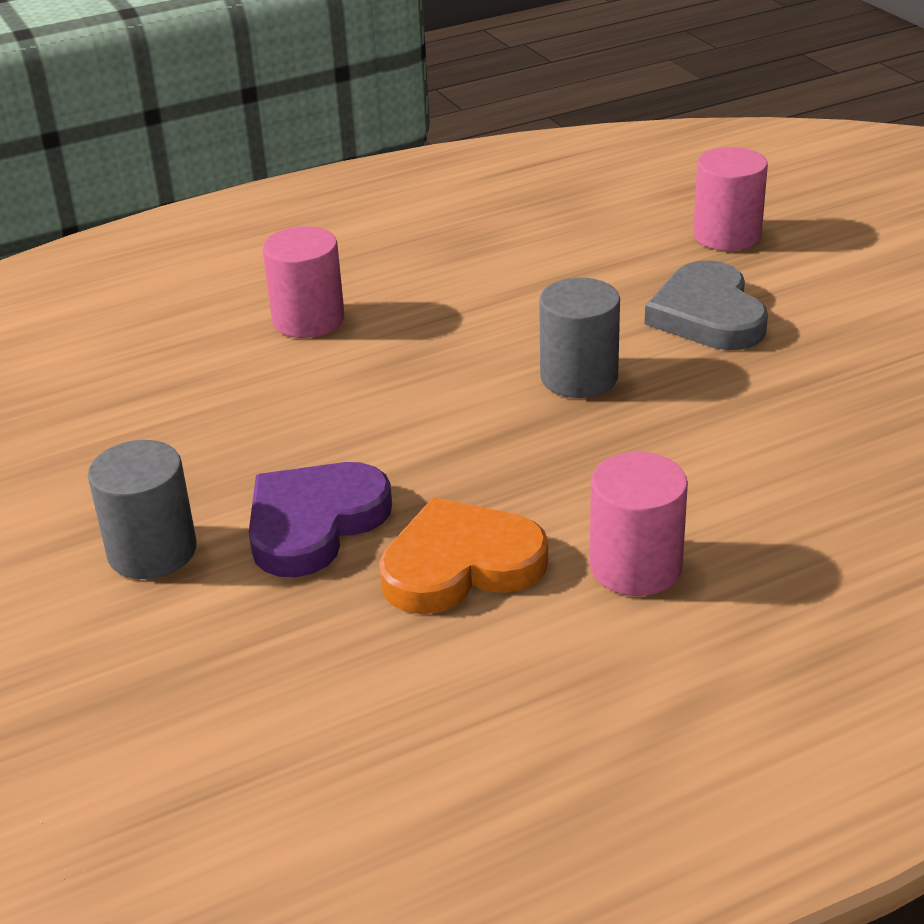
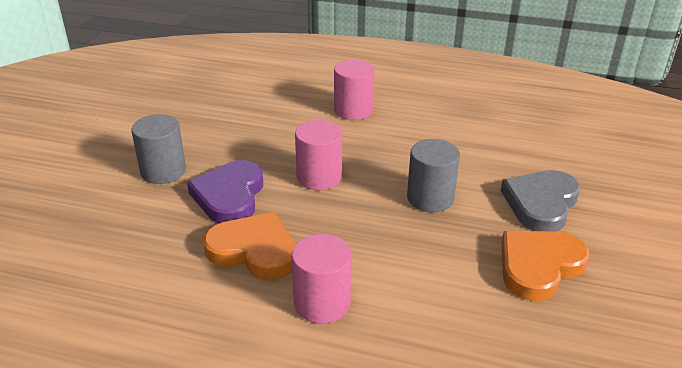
camera: 40 degrees right, 0 degrees up
purple heart [249,462,392,577] -> purple heart turned 75 degrees counterclockwise [187,160,263,224]
pink cylinder [693,147,768,251] -> pink cylinder moved to [295,120,342,190]
none -> orange heart [501,231,589,301]

